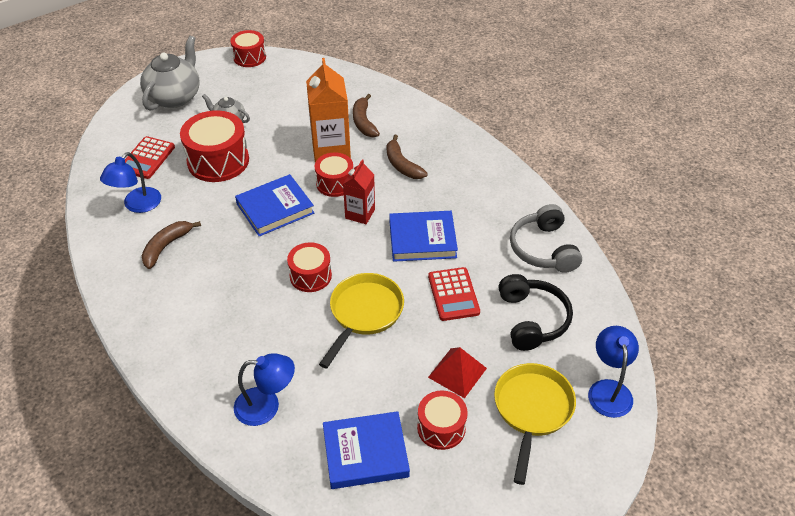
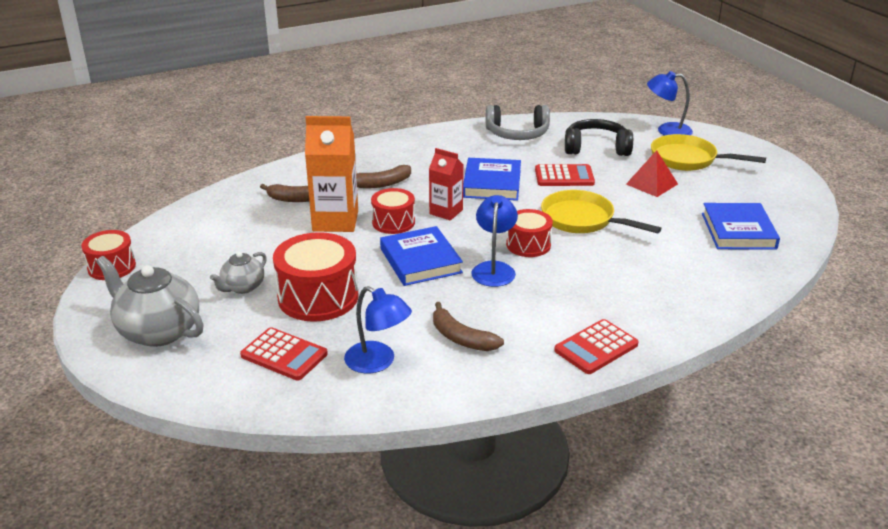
camera: 80 degrees left, 15 degrees down
blue lamp [234,353,295,426] -> blue lamp moved to [471,195,518,287]
red drum [417,390,468,450] -> none
none -> red calculator [554,319,639,374]

